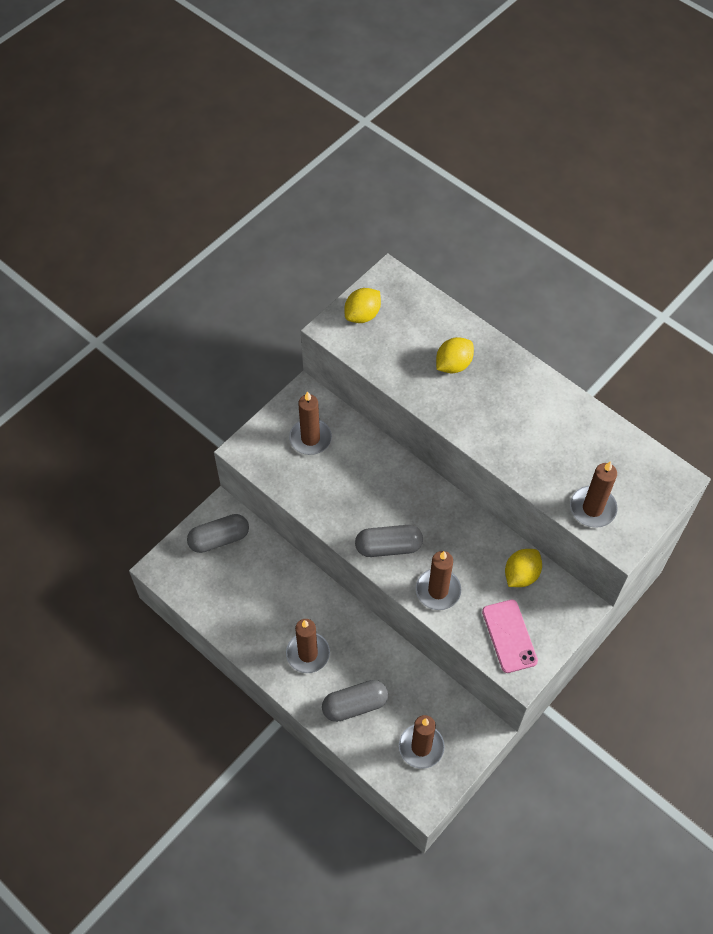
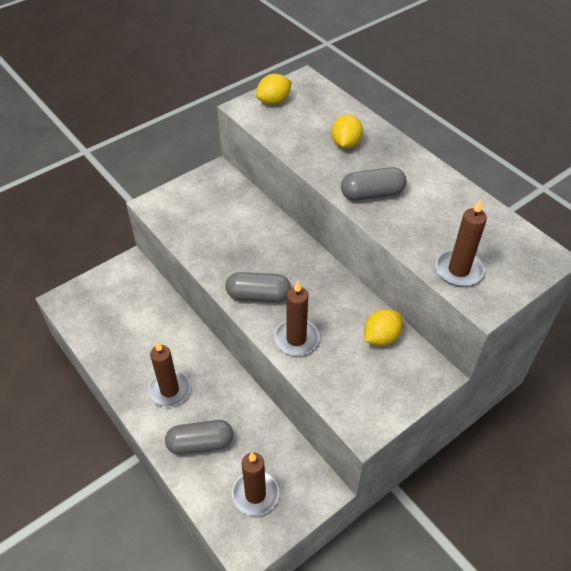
camera: 10 degrees right, 10 degrees down
grey capsule [187,514,249,553] -> grey capsule moved to [341,167,407,201]
brown candle [289,391,332,455] -> none
yellow lemon [436,337,474,373] -> yellow lemon turned 45 degrees counterclockwise [331,114,363,149]
pink phone [482,600,538,673] -> none

